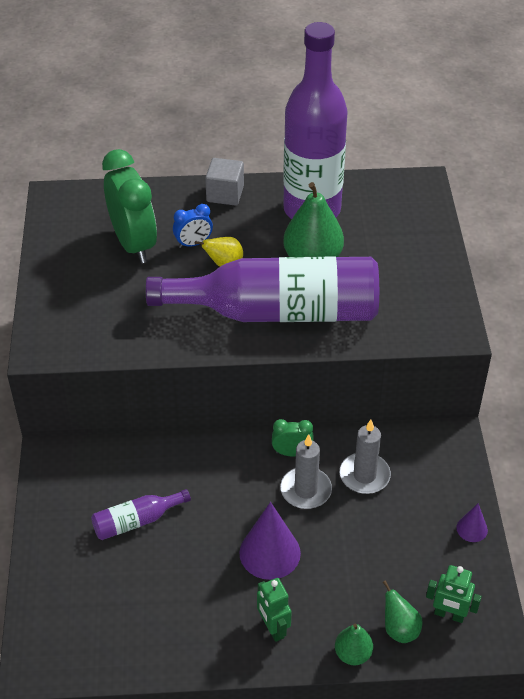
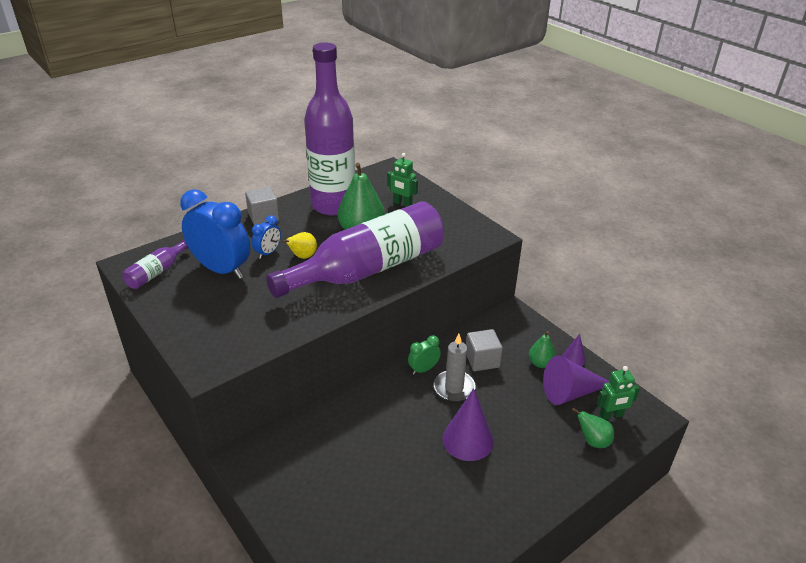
camera: 35 degrees left, 10 degrees down
purple bottle [91,489,191,540] -> purple bottle moved to [122,239,188,289]
green clock [102,149,157,263] -> blue clock [180,189,250,279]
green robot [257,578,292,642] -> green robot moved to [387,153,418,207]
green pear [335,624,373,665] -> green pear moved to [529,331,556,368]
grey candle [340,420,391,494] -> grey cube [466,329,503,371]
none -> purple cone [543,356,609,405]

